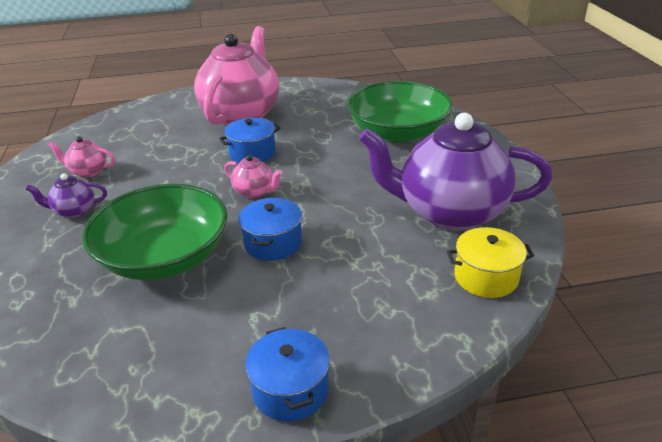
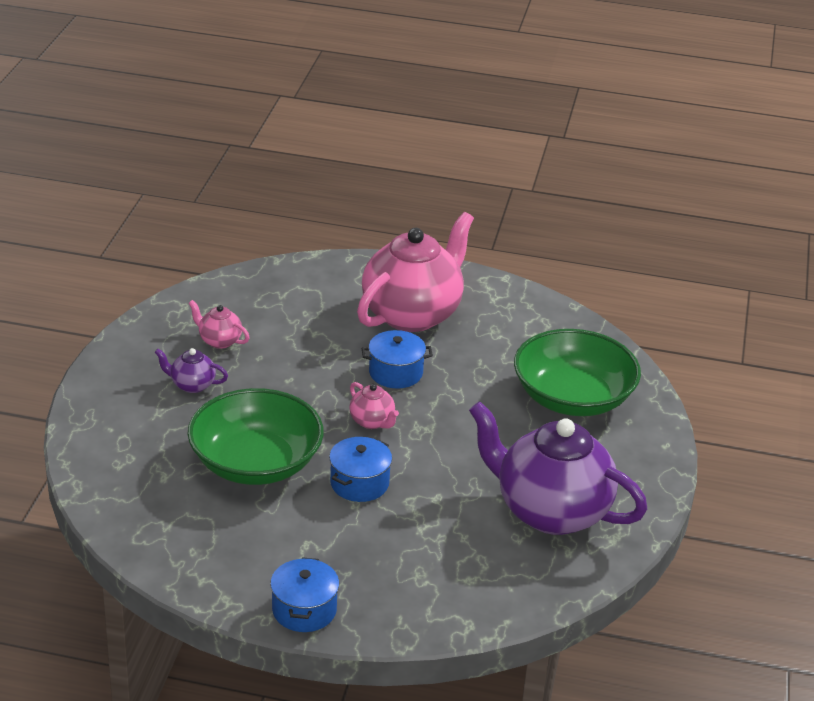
camera: 20 degrees right, 0 degrees up
yellow pot [447,227,534,298] -> none

